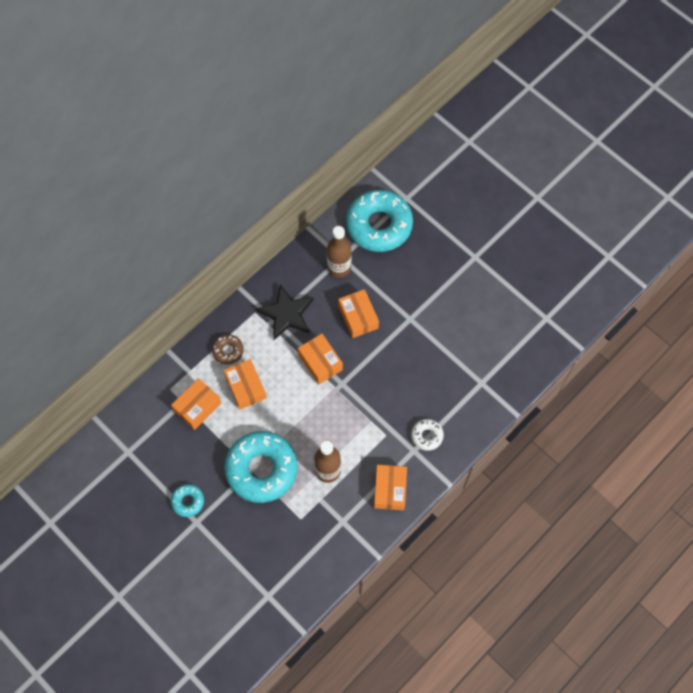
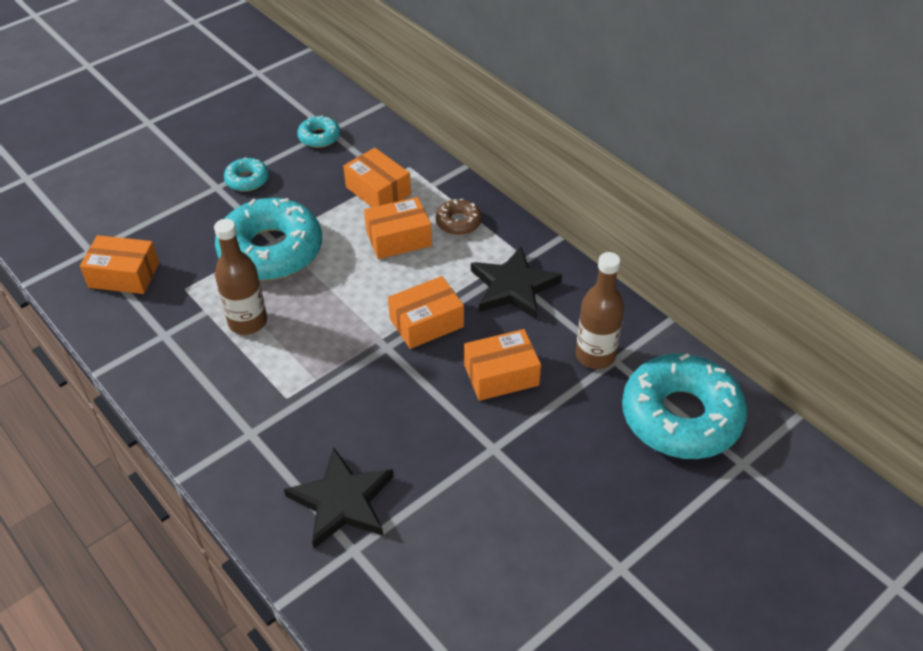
camera: 95 degrees right, 20 degrees down
orange box [374,465,407,510] -> orange box moved to [80,235,159,294]
white donut [411,419,444,451] -> none
none -> black star [284,447,394,549]
none -> turquoise donut [297,116,340,148]

